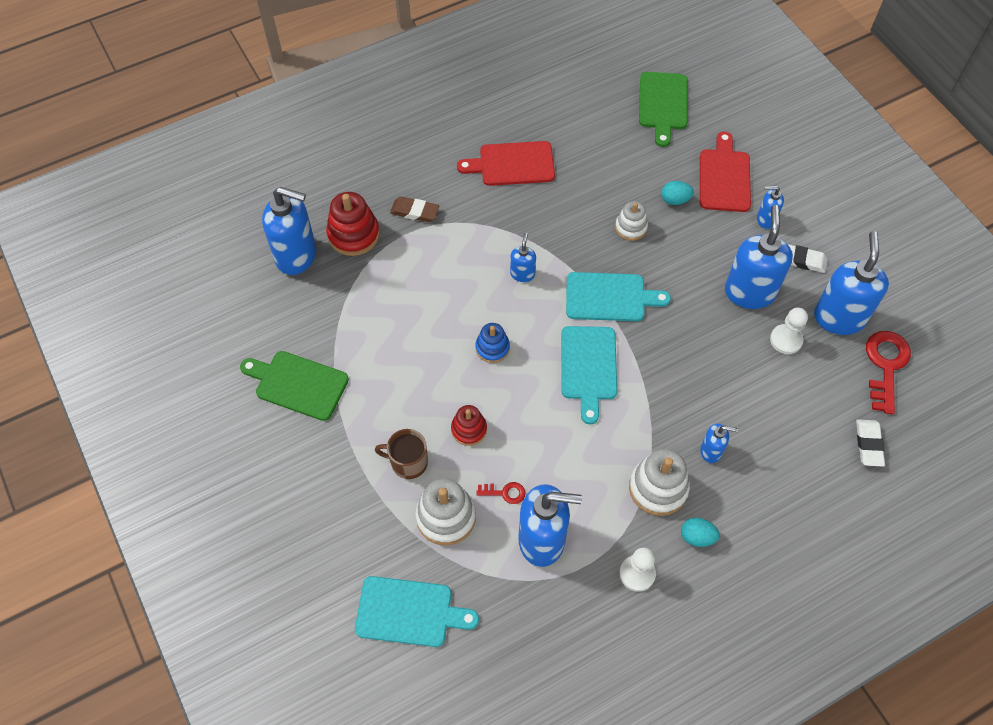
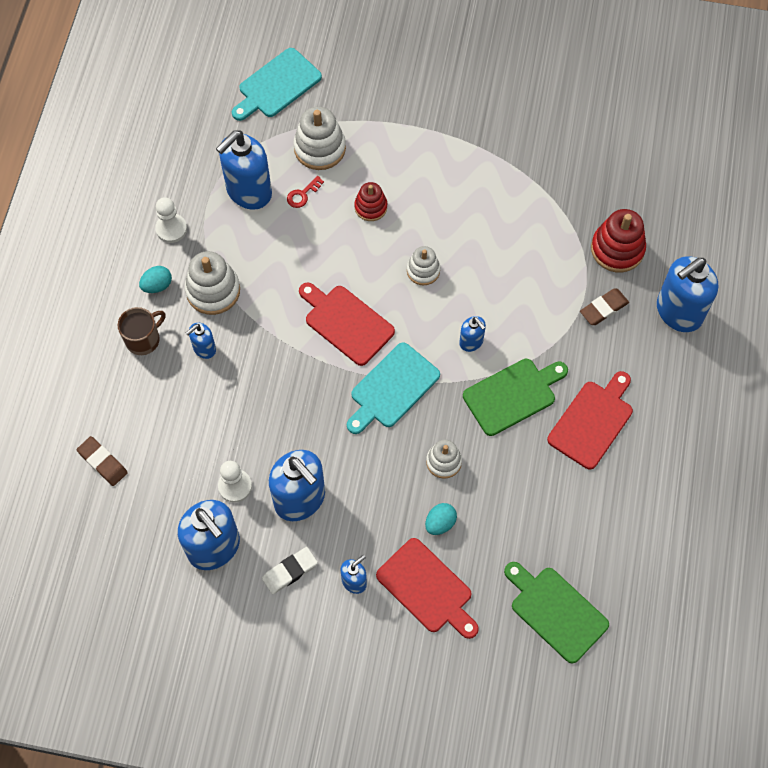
camera: 130 degrees right, 5 degrees up
green cutting board [240,351,349,421] -> green cutting board moved to [463,359,568,436]
blue soap dispenser [262,187,316,275] -> blue soap dispenser moved to [657,256,718,332]
brown mug [375,429,428,479] -> brown mug moved to [118,307,166,355]
blue stacking toy [475,323,510,363] -> white stacking toy [407,246,440,285]
turquoise cutting board [561,326,617,424] -> red cutting board [299,282,395,366]
white eraser [856,419,885,467] -> brown eraser [77,436,128,486]
red key [866,331,911,415] -> none

